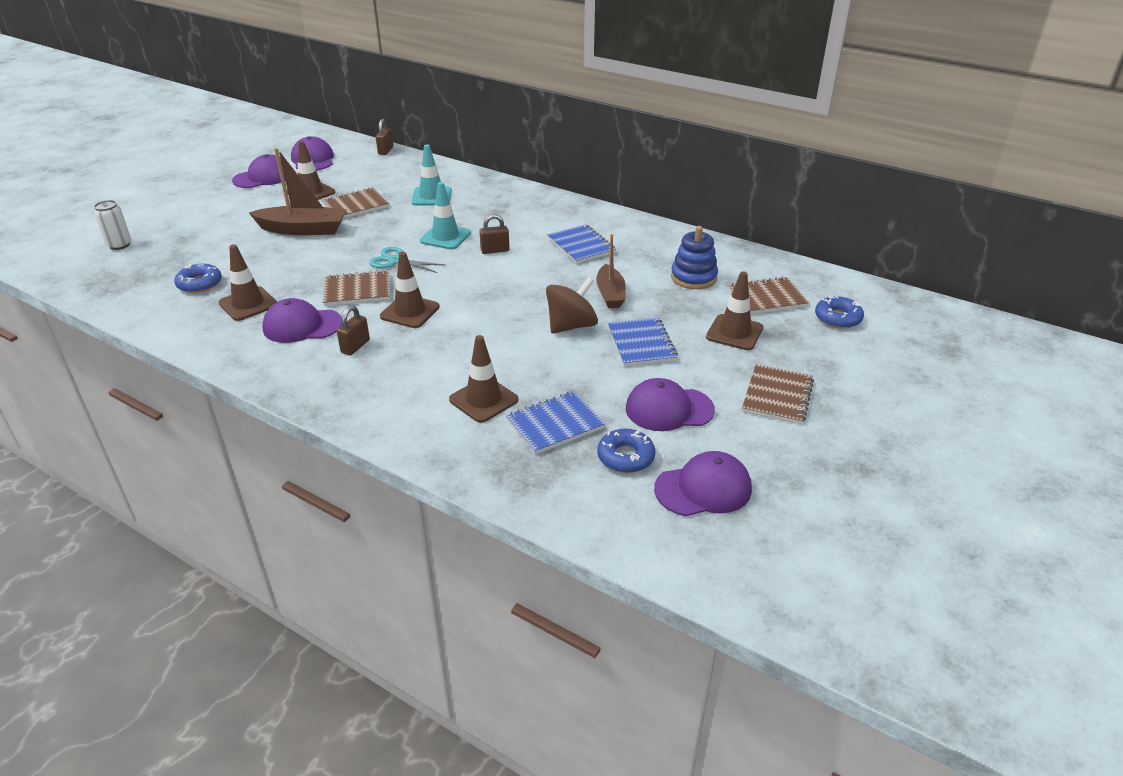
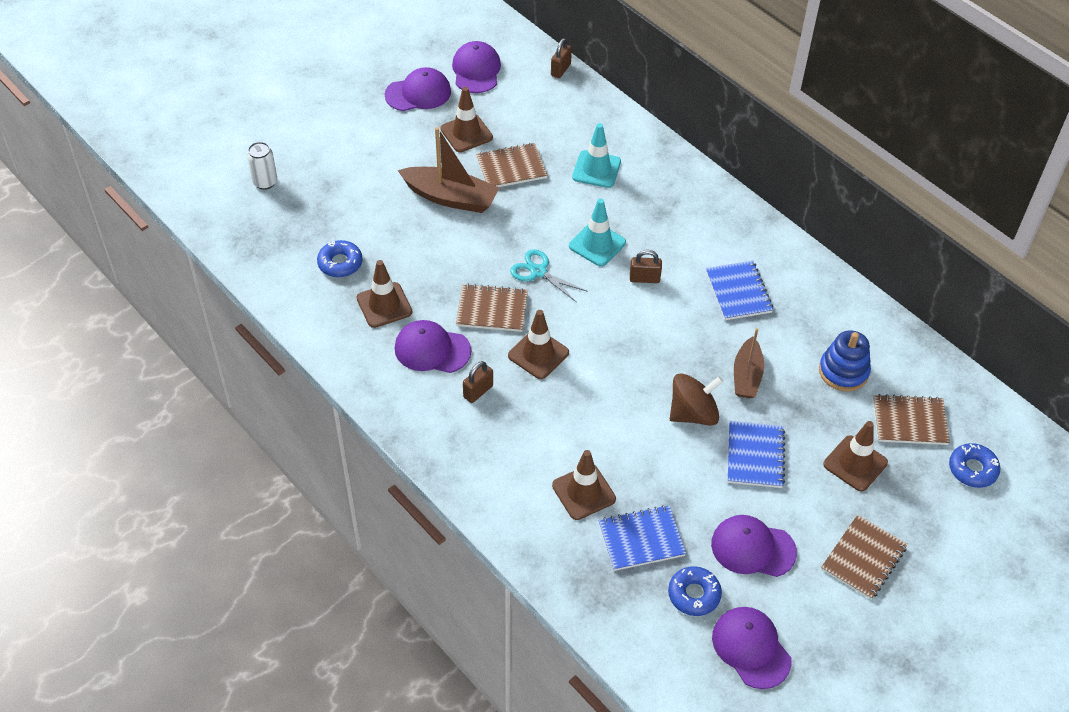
camera: 15 degrees right, 15 degrees up
purple cap [654,451,752,516] -> purple cap turned 120 degrees counterclockwise [712,607,791,689]

